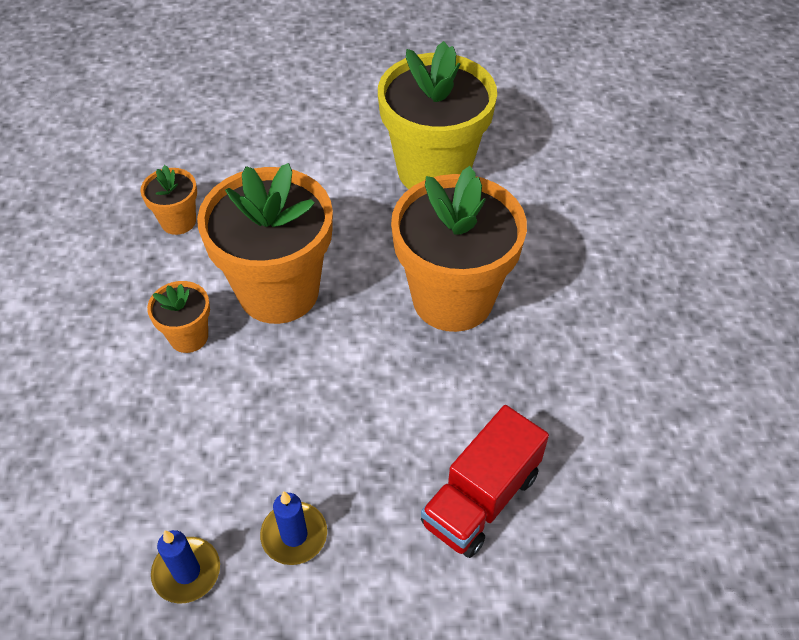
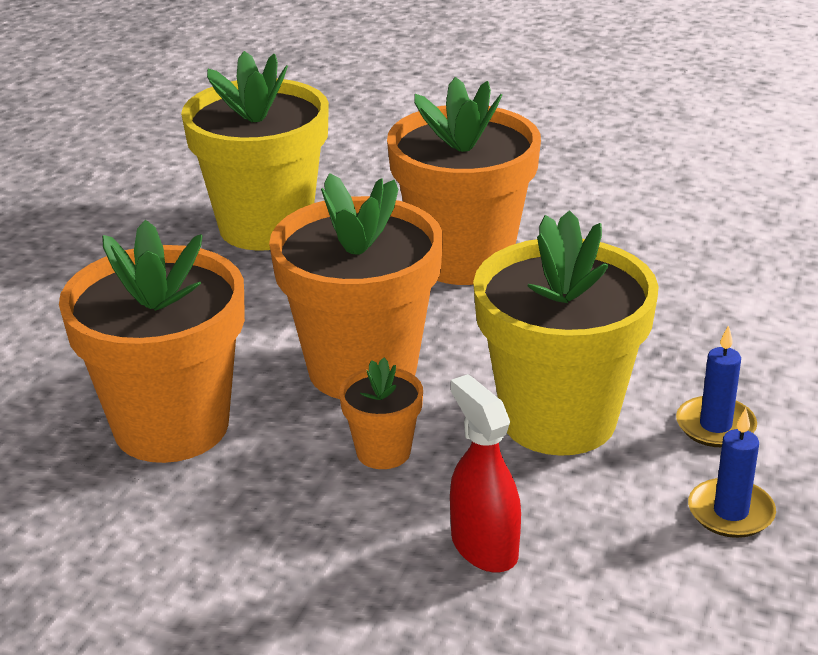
camera: 65 degrees left, 20 degrees down
orange flower pot [141,165,197,235] -> orange flower pot [59,220,245,463], size x2.17
red truck [421,405,549,558] -> none
none -> red spray bottle [450,374,521,573]
none -> yellow flower pot [473,210,659,456]

